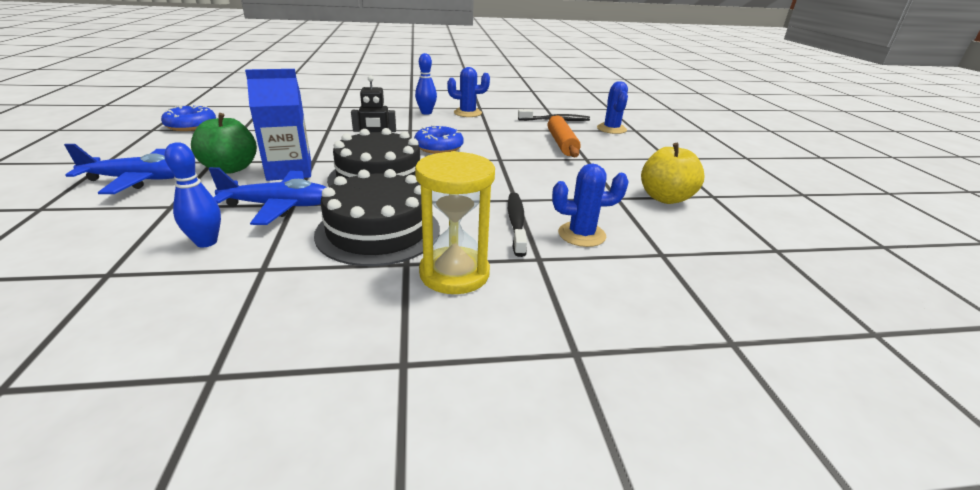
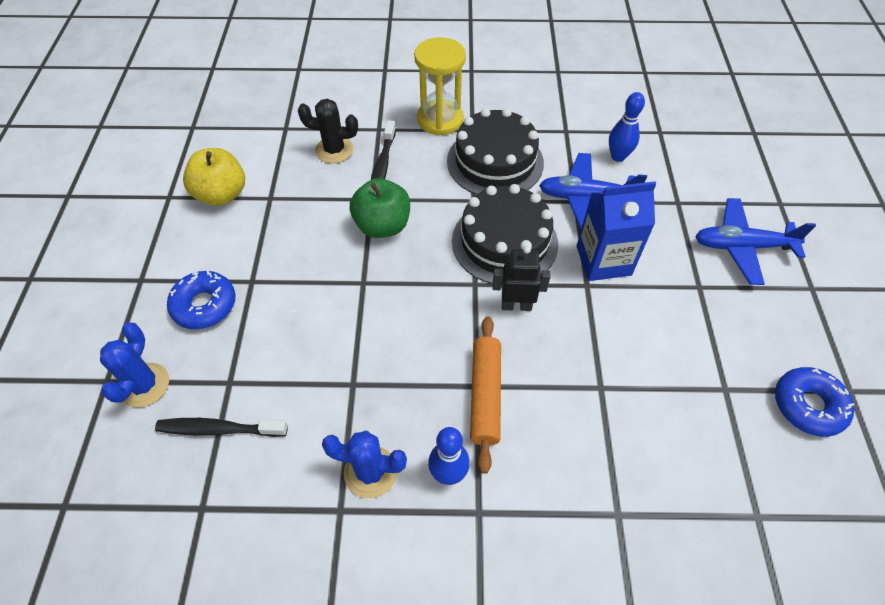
camera: 170 degrees left, 25 degrees up
green apple [191,113,257,174] -> green apple moved to [350,178,410,238]
blue donut [414,125,463,154] -> blue donut moved to [167,270,236,329]
orange rolling pin [548,116,581,157] -> orange rolling pin moved to [470,316,501,474]
blue cactus [552,163,629,247] -> black cactus [298,99,358,163]

